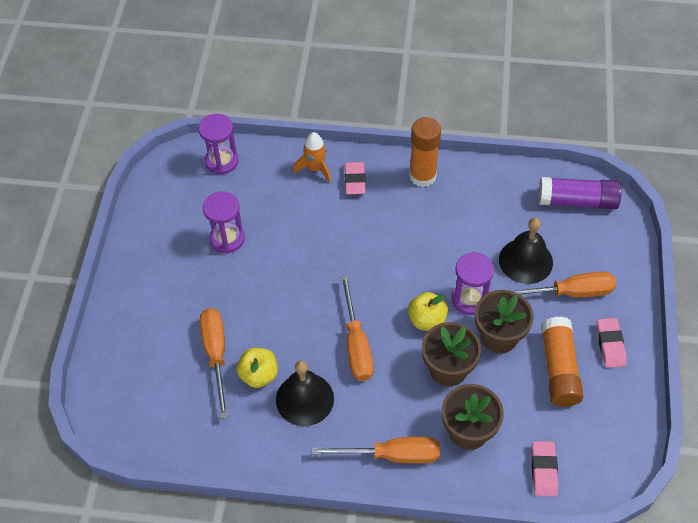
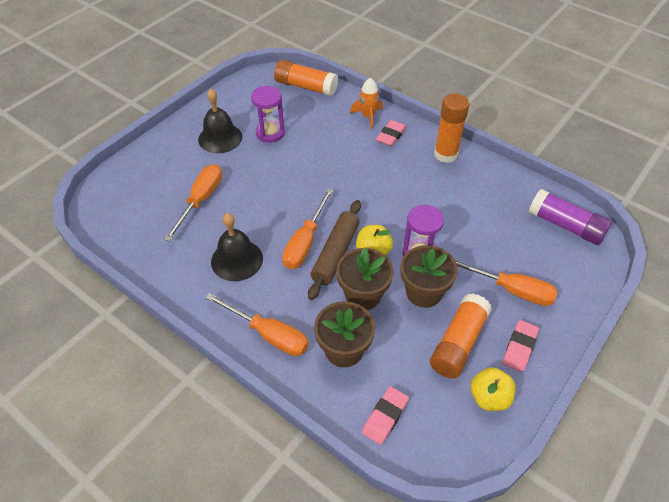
camera: 30 degrees right, 5 degrees down
purple hourglass [198,114,238,175] -> orange glue stick [274,60,338,96]
yellow apple [237,348,278,388] -> yellow apple moved to [471,367,516,411]
black bell [499,218,553,284] -> black bell moved to [198,89,242,153]
none -> brown rolling pin [308,200,361,300]

